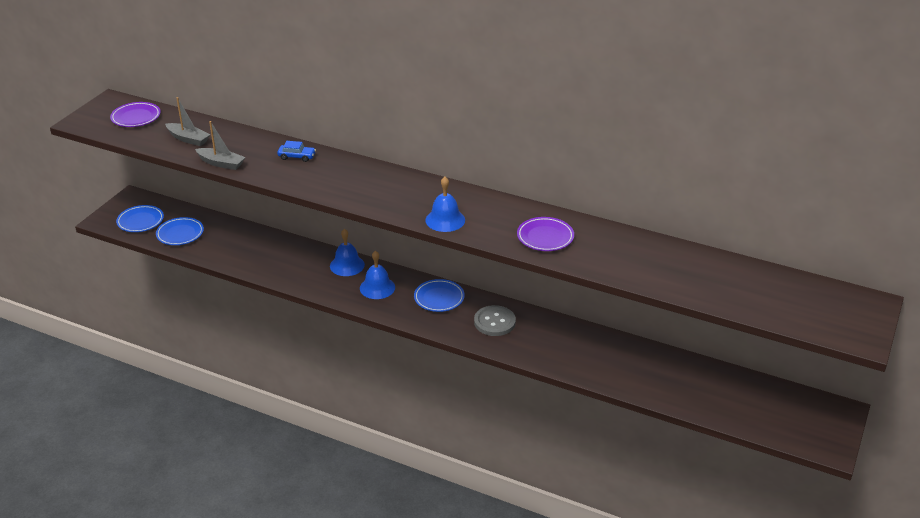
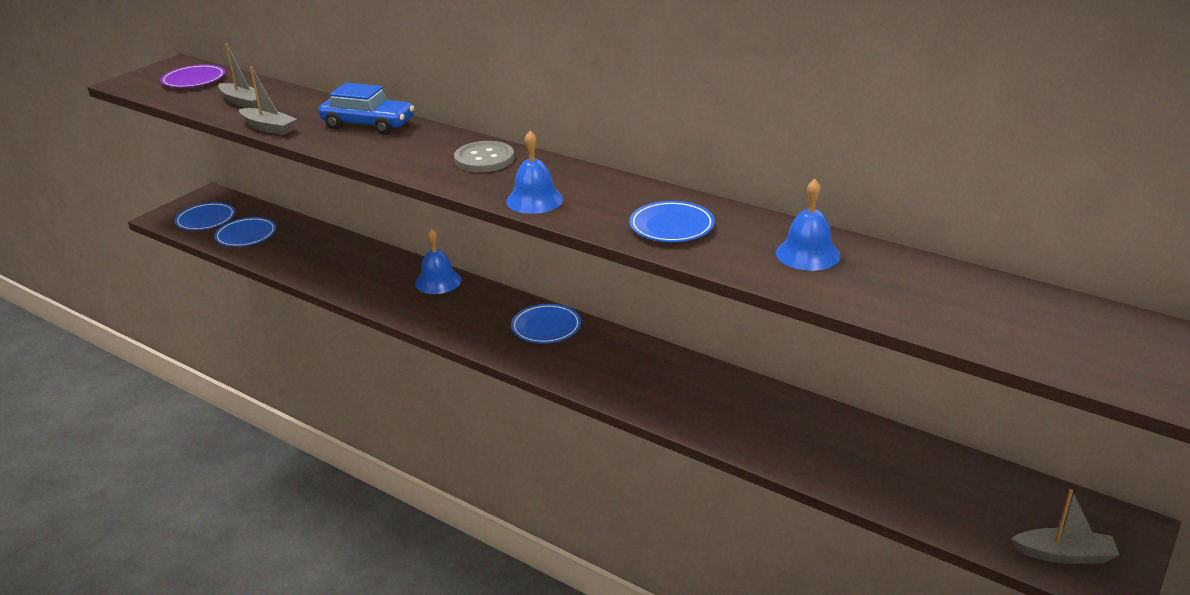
camera: 10 degrees right, 5 degrees down
blue car [277,141,316,162] -> blue car [319,83,415,135], size x1.87
blue bell [360,251,395,299] -> blue bell moved to [776,179,841,271]
grey button [474,305,516,336] -> grey button moved to [454,141,514,173]
purple plate [517,217,574,251] -> blue plate [629,201,715,242]
none -> grey boat [1011,489,1120,564]

